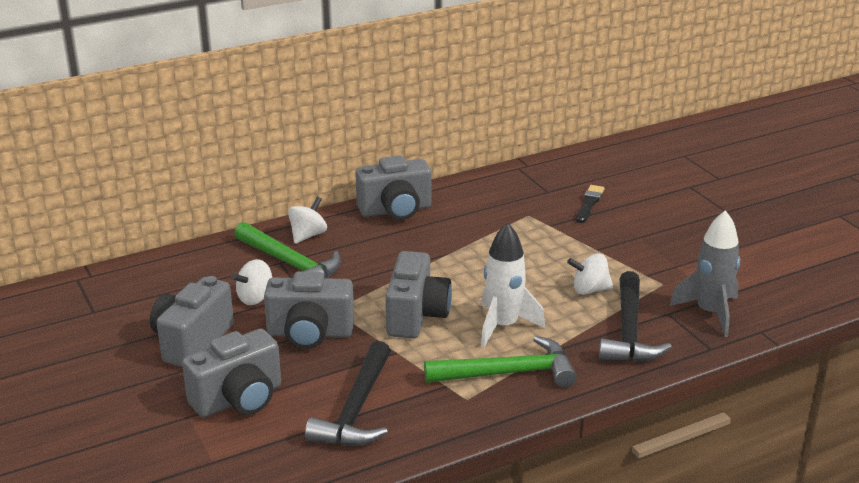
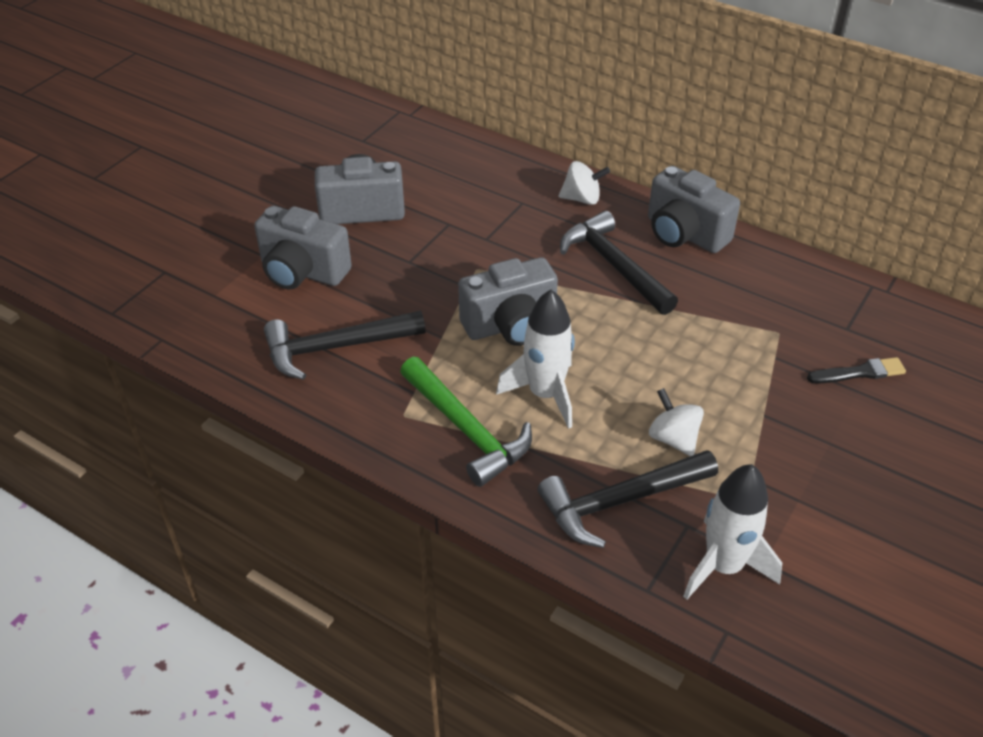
camera: 60 degrees right, 15 degrees up
white spinning top [231,259,272,305] -> none
green hammer [234,222,341,278] -> none
grey camera [264,271,354,349] -> none
grey rocket [669,210,740,337] -> white rocket [683,464,782,600]
none -> black hammer [560,211,678,315]

